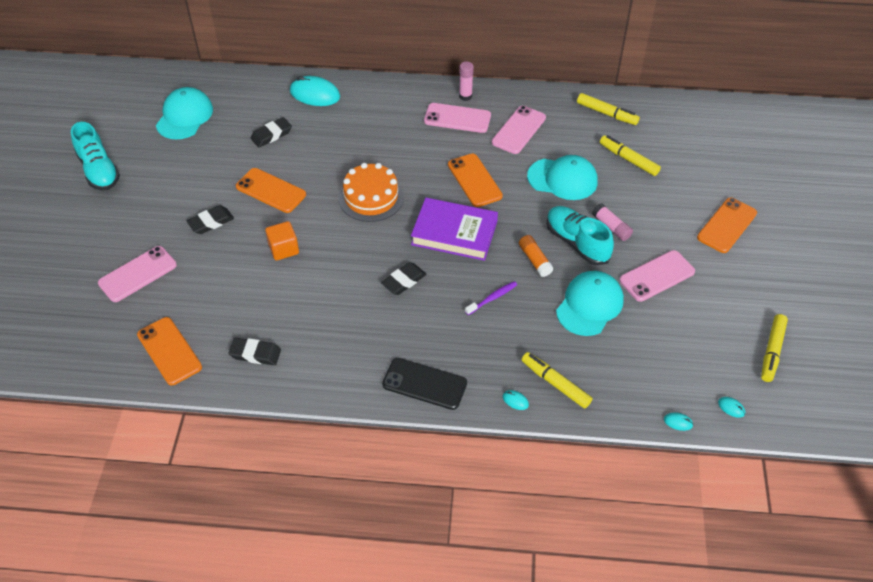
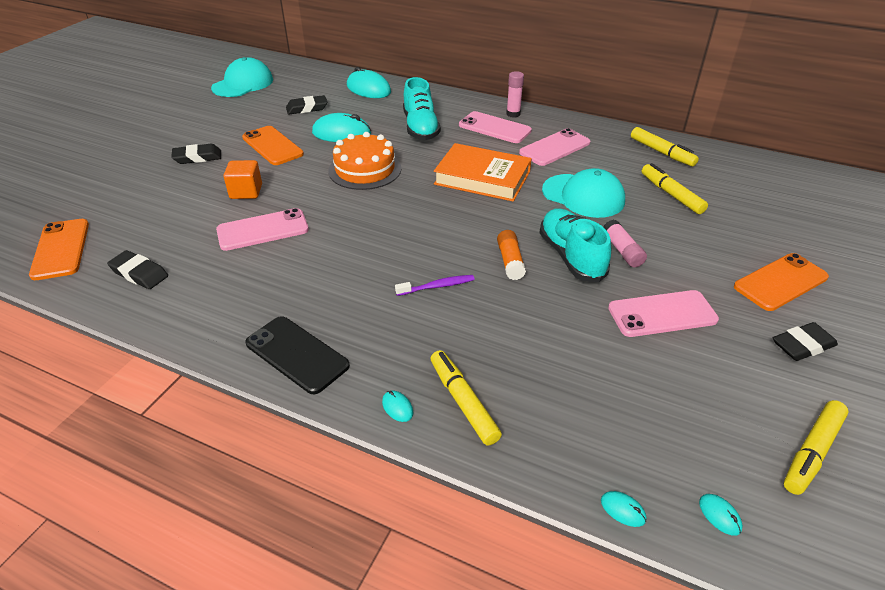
camera: 20 degrees right, 10 degrees down
turquoise shoe [71,122,120,190] -> turquoise shoe moved to [403,77,441,140]
pink phone [98,246,177,302] -> pink phone moved to [216,208,309,251]
black eraser [381,262,427,295] -> black eraser moved to [773,322,838,361]
purple book [411,198,498,261] -> none
orange phone [448,154,503,207] -> orange book [434,143,532,202]
turquoise cap [556,271,624,336] -> none
none -> turquoise mouse [312,113,371,142]

